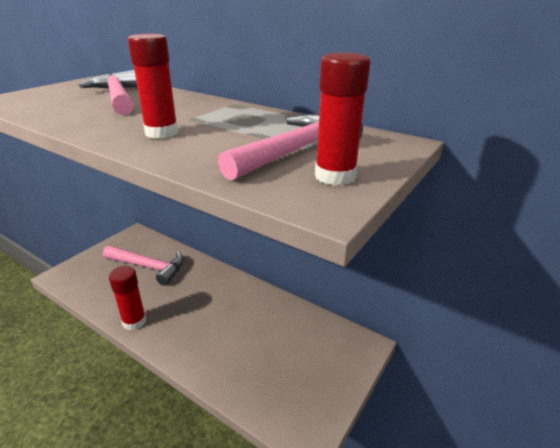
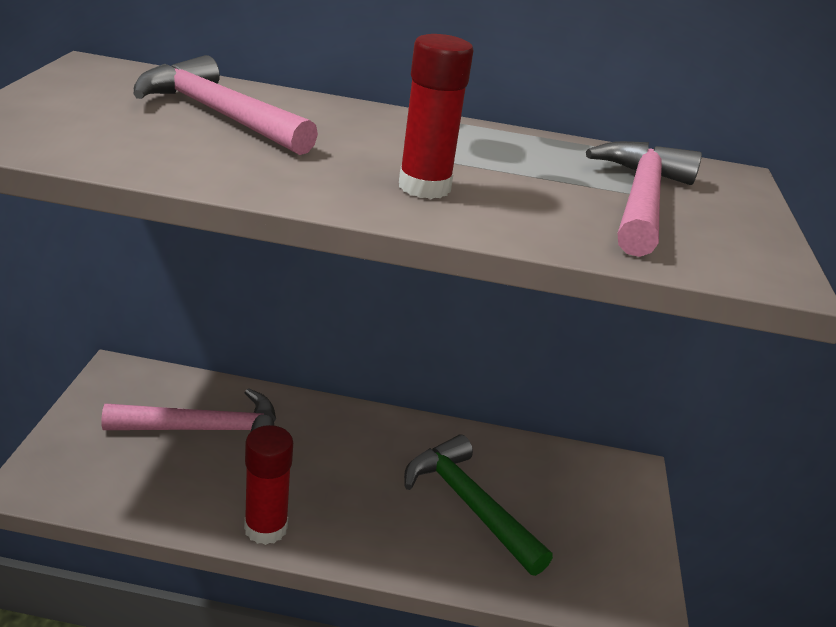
camera: 30 degrees left, 0 degrees up
red glue stick [315,53,370,186] -> none
none -> green hammer [404,435,553,576]

